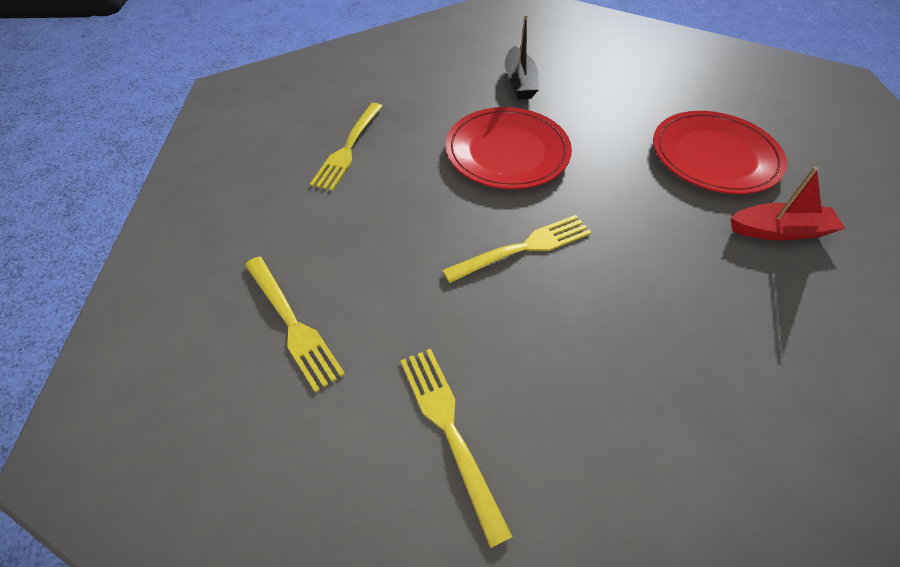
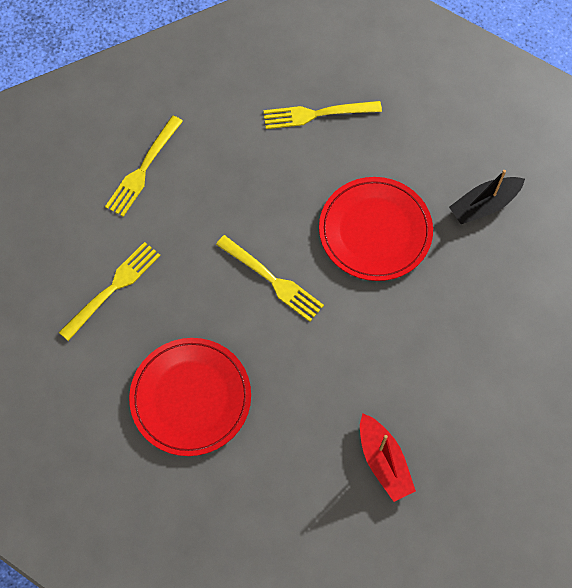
camera: 65 degrees right, 15 degrees up
red plate [653,111,787,194] -> red plate moved to [129,338,251,456]

